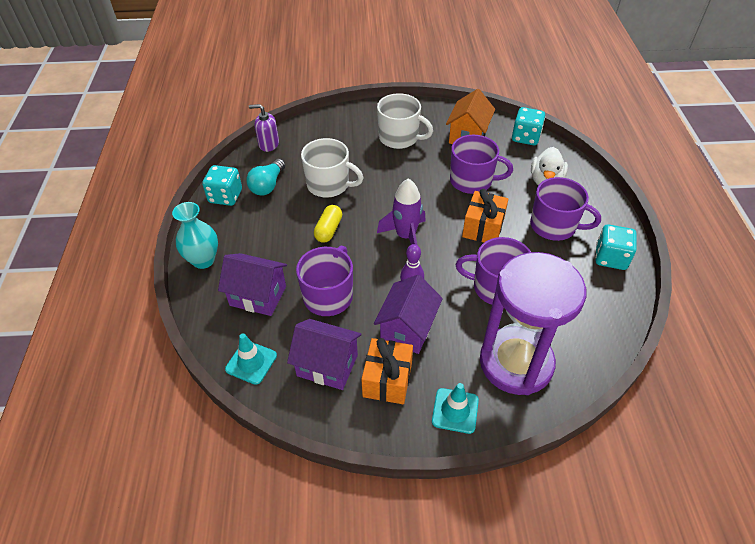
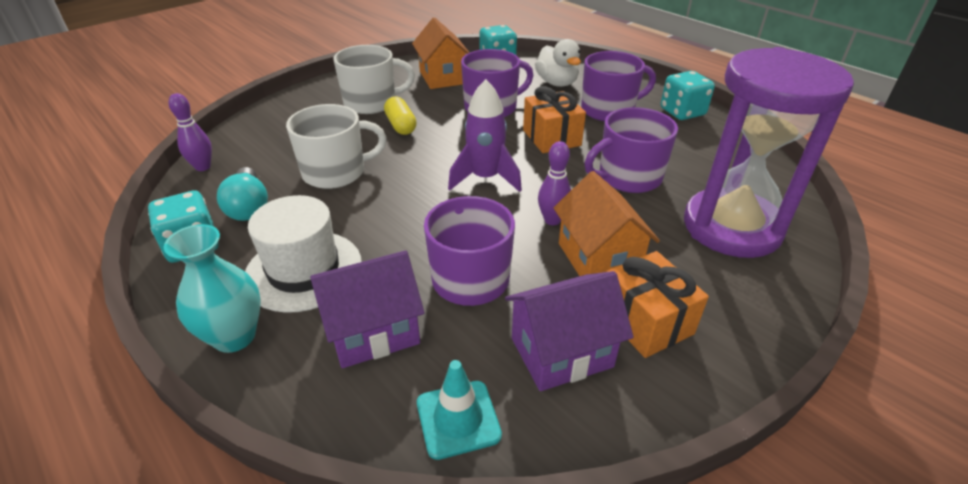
camera: 40 degrees left, 10 degrees down
purple soap dispenser [249,104,279,152] -> purple bowling pin [168,93,212,171]
yellow capsule [314,205,342,243] -> yellow capsule moved to [384,96,417,135]
purple house [374,275,443,354] -> orange house [553,171,660,276]
turquoise traffic cone [432,383,479,434] -> none
none -> white hat [245,195,362,313]

